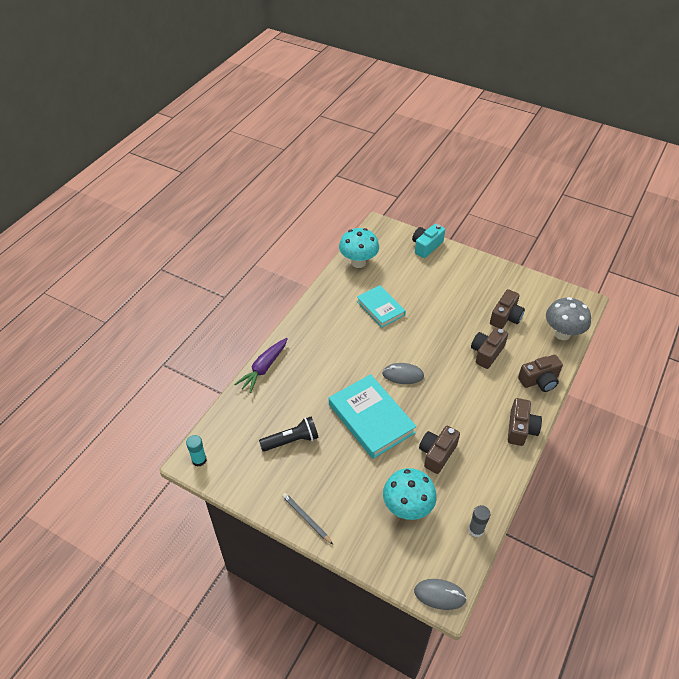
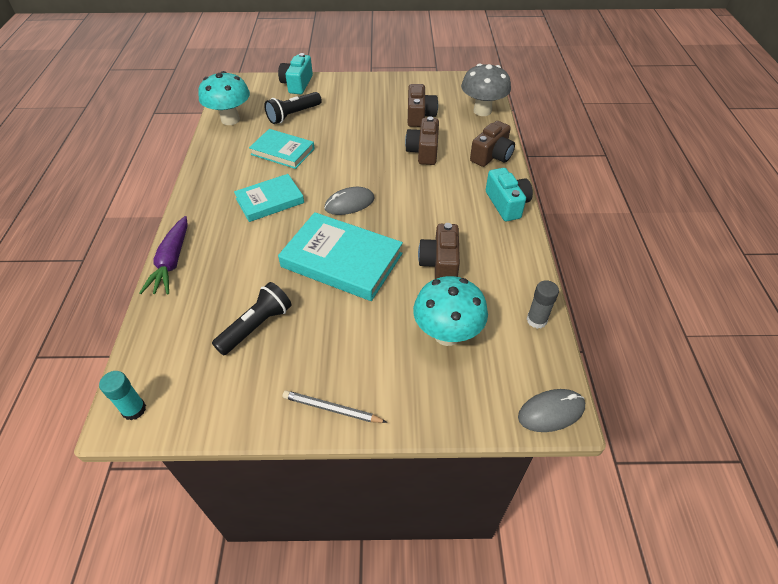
camera: 30 degrees left, 0 degrees up
brown camera [508,398,542,446] -> turquoise camera [486,168,533,221]
none -> turquoise book [234,174,304,222]
none -> black flashlight [264,92,322,124]

